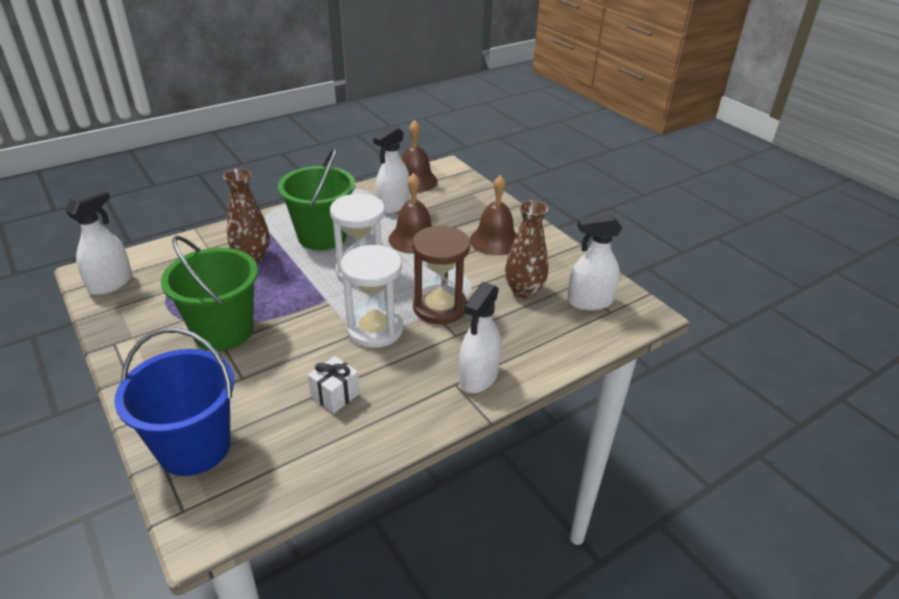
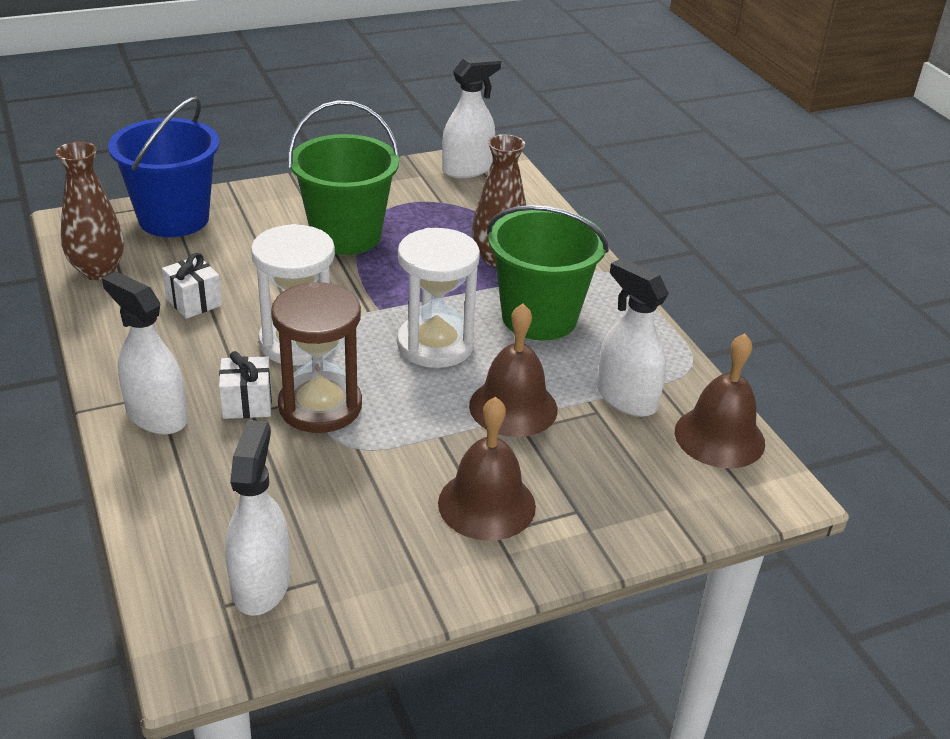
camera: 100 degrees right, 0 degrees up
white spray bottle [65,188,132,295] -> white spray bottle turned 75 degrees counterclockwise [442,56,501,178]
brown vase [505,200,548,298] -> brown vase moved to [56,142,124,280]
none -> white gift [219,351,272,419]

